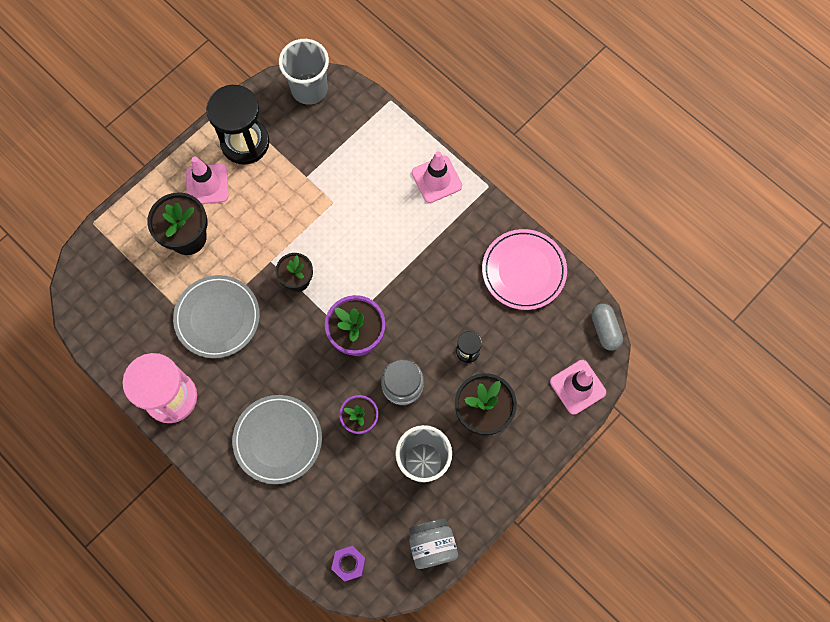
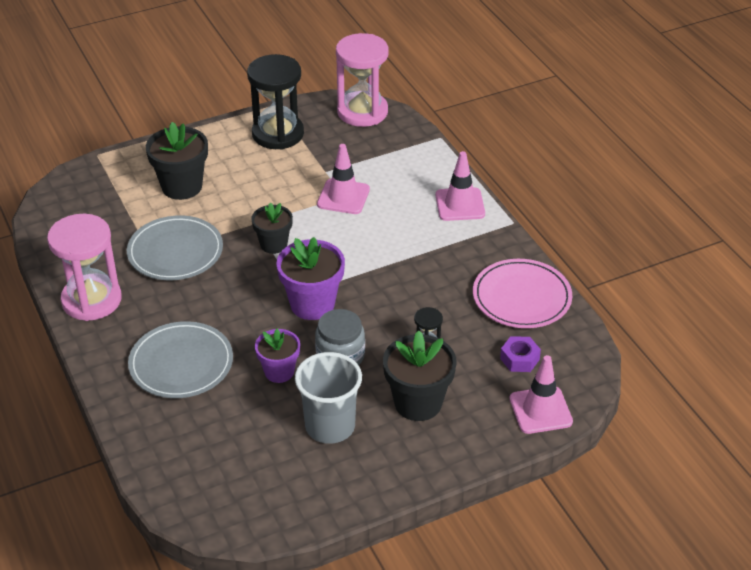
camera: 20 degrees right, 30 degrees down
pink traffic cone [186,157,229,204] -> pink traffic cone moved to [317,144,370,214]
grey cup [279,39,329,105] -> pink hourglass [336,33,389,127]
purple nut [331,546,366,582] -> purple nut moved to [500,336,541,372]
grey jar [409,519,458,569] -> none
grey capsule [591,304,623,351] -> none

